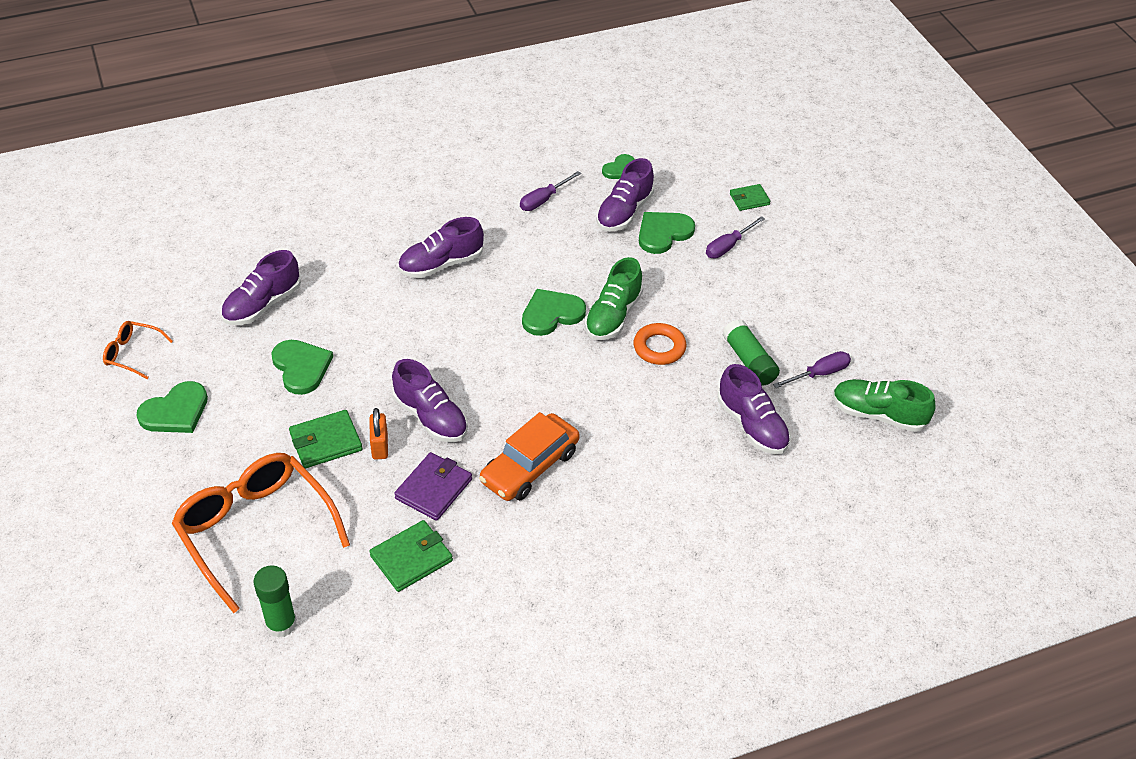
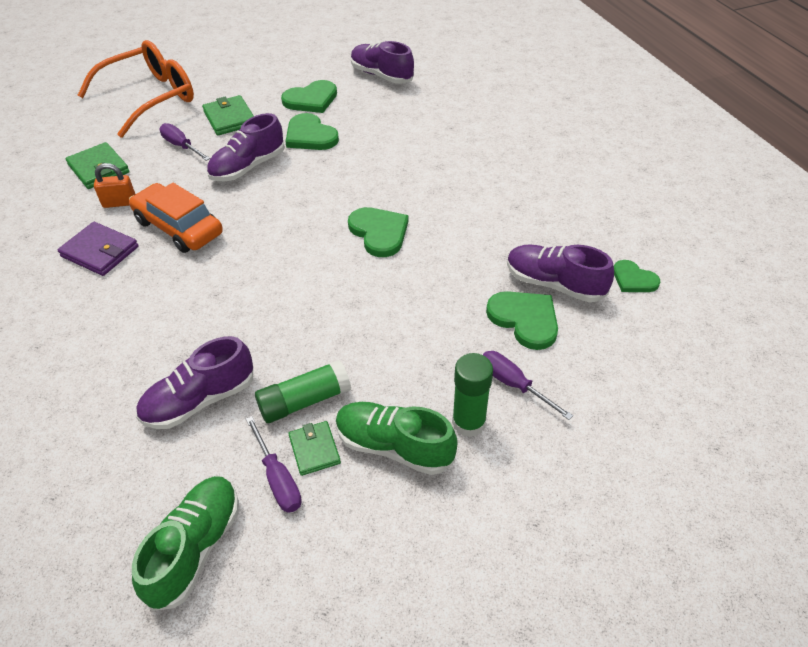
camera: 90 degrees right, 0 degrees up
orange glasses [103,321,173,379] -> none
green heart [136,381,208,433] -> green heart moved to [285,113,339,150]
green glue stick [253,565,297,638] -> green glue stick moved to [452,353,493,437]
orange padlock [369,408,388,460] -> orange padlock moved to [94,163,135,208]
purple wallet [394,452,472,521] -> purple wallet moved to [58,222,138,276]
purple shoe [398,217,484,278] -> none
purple screwdriver [520,171,581,211] -> purple screwdriver moved to [159,123,210,161]
green shoe [585,257,643,340] -> green shoe moved to [336,402,458,475]
orange ring [634,323,686,365] -> none
green wallet [730,184,771,211] -> green wallet moved to [288,421,341,476]

